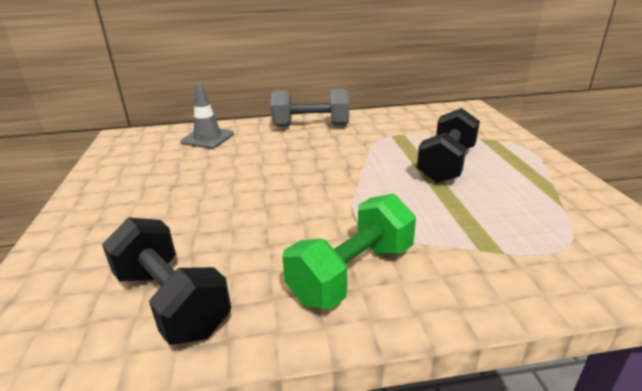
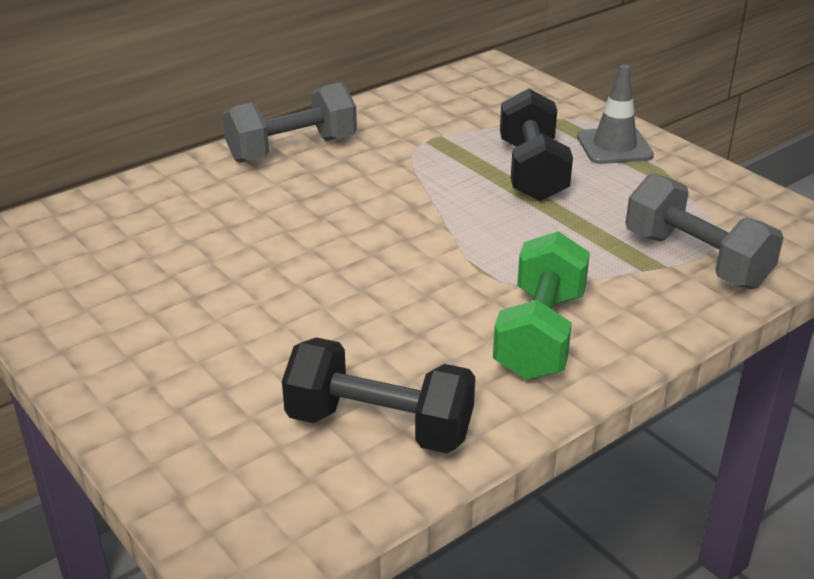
camera: 30 degrees left, 5 degrees up
grey traffic cone [180,83,234,149] -> grey traffic cone moved to [577,65,654,164]
none -> grey dumbbell [625,173,784,289]

